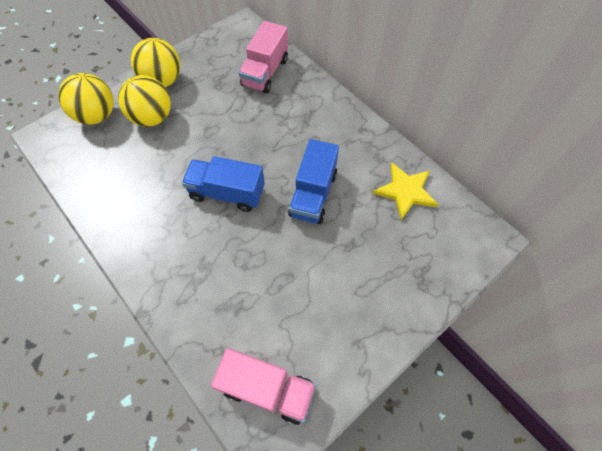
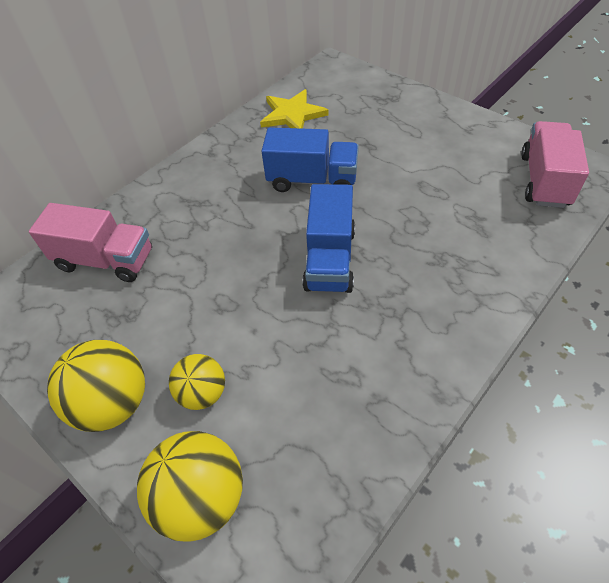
camera: 95 degrees left, 10 degrees down
yellow ball [118,75,171,127] -> yellow ball [169,354,225,410], size x0.63

